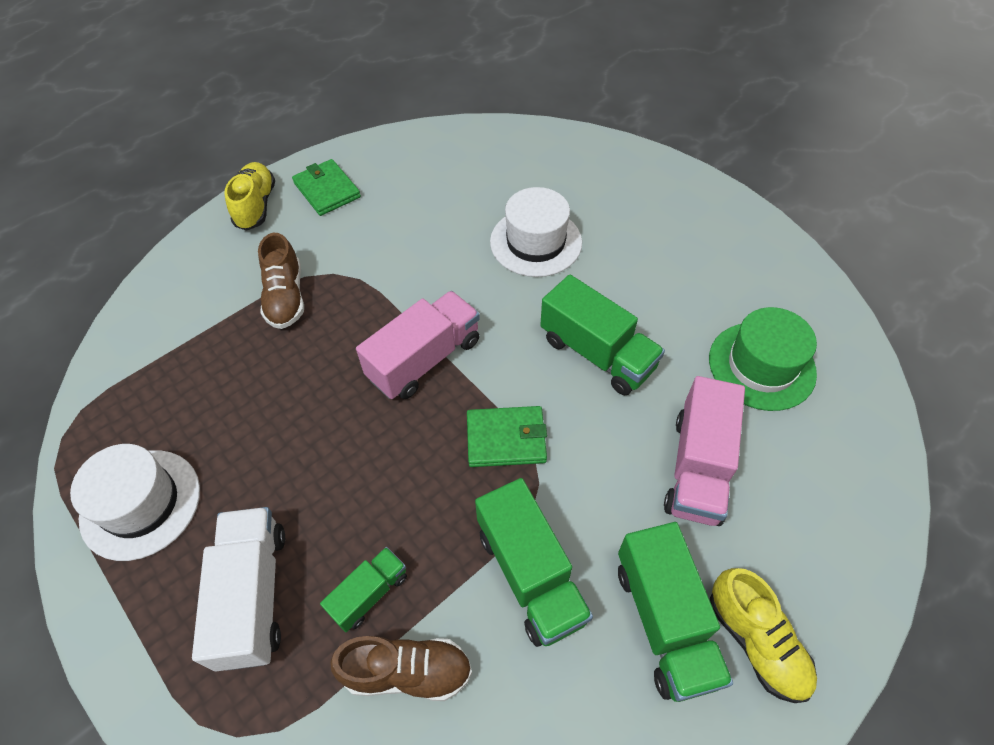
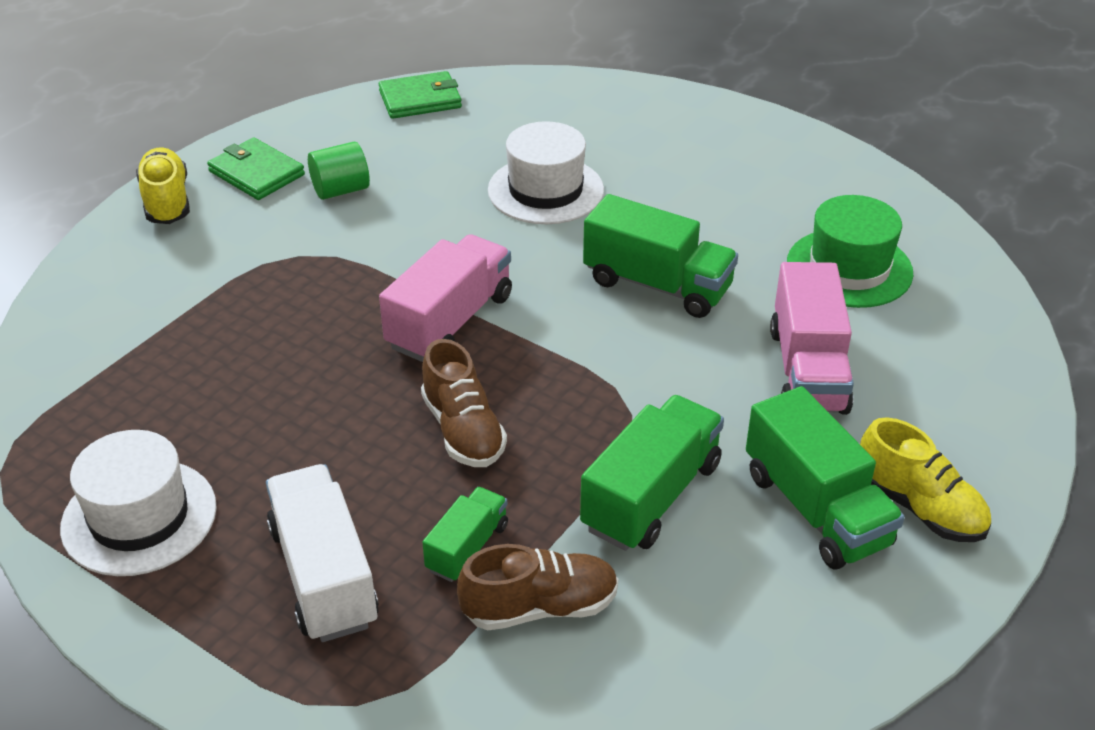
camera: 15 degrees left, 15 degrees down
brown shoe [258,233,304,329] -> brown shoe moved to [421,339,507,467]
green wallet [467,406,547,467] -> green wallet moved to [378,71,462,119]
green truck [475,478,593,647] -> green truck turned 105 degrees counterclockwise [580,395,724,551]
none -> green cylinder [308,142,370,200]

